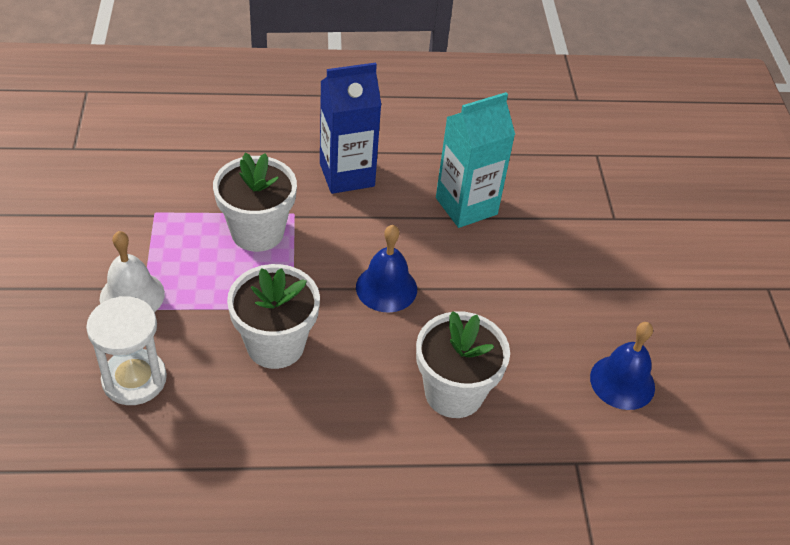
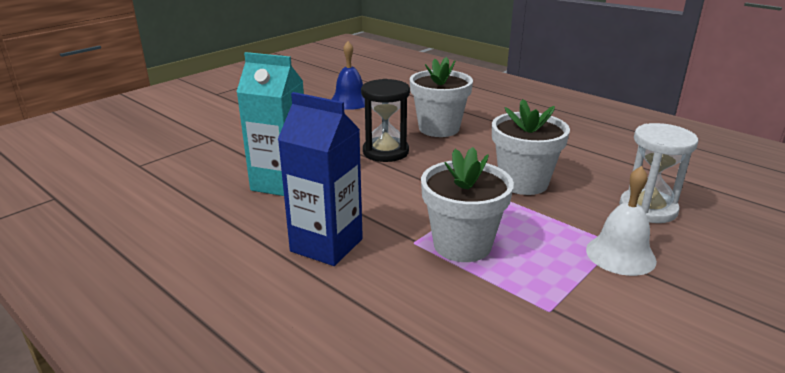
camera: 130 degrees left, 20 degrees down
blue bell [356,225,417,312] -> none
none -> black hourglass [361,79,410,162]

